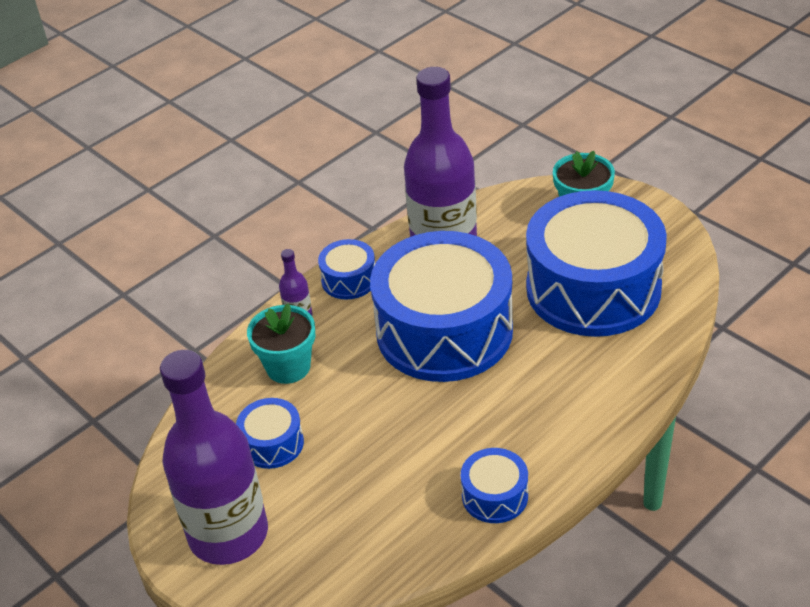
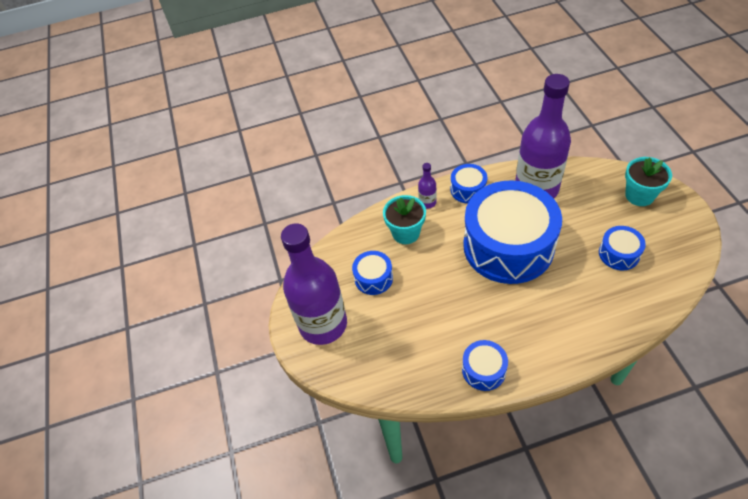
camera: 30 degrees right, 10 degrees up
blue drum [526,190,667,337] -> blue drum [599,226,646,270], size x0.43

